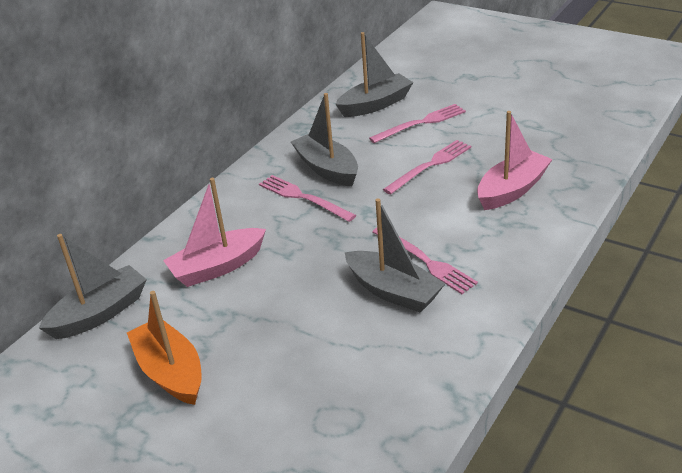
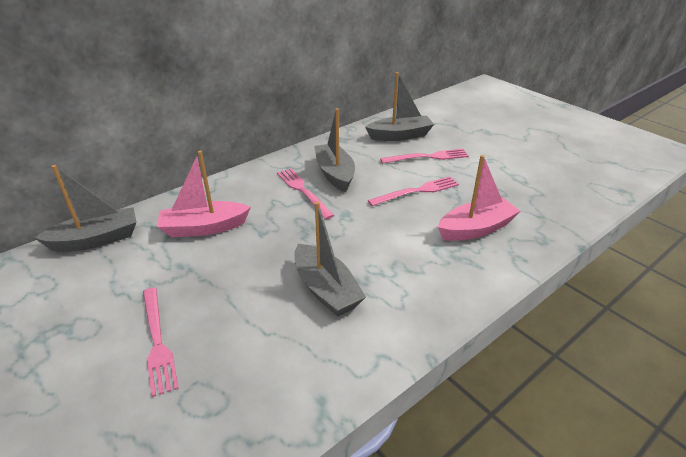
camera: 15 degrees right, 0 degrees up
orange boat [127,291,202,405] -> none
pink fork [372,228,478,294] -> pink fork moved to [143,287,179,397]

